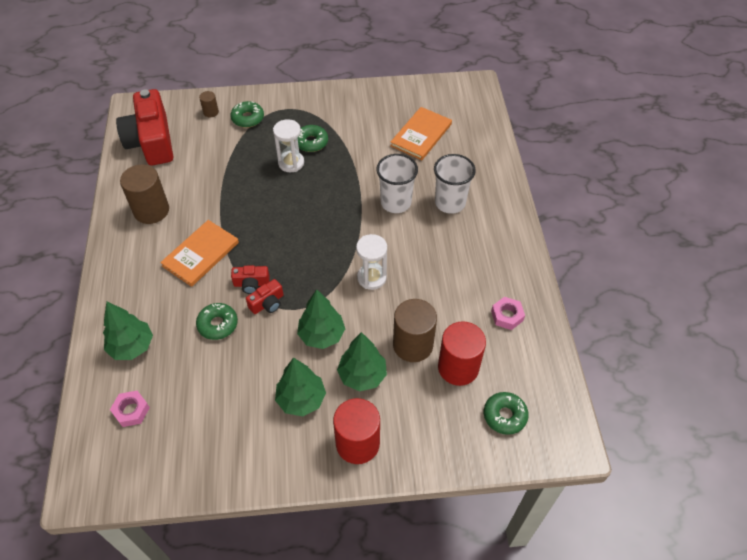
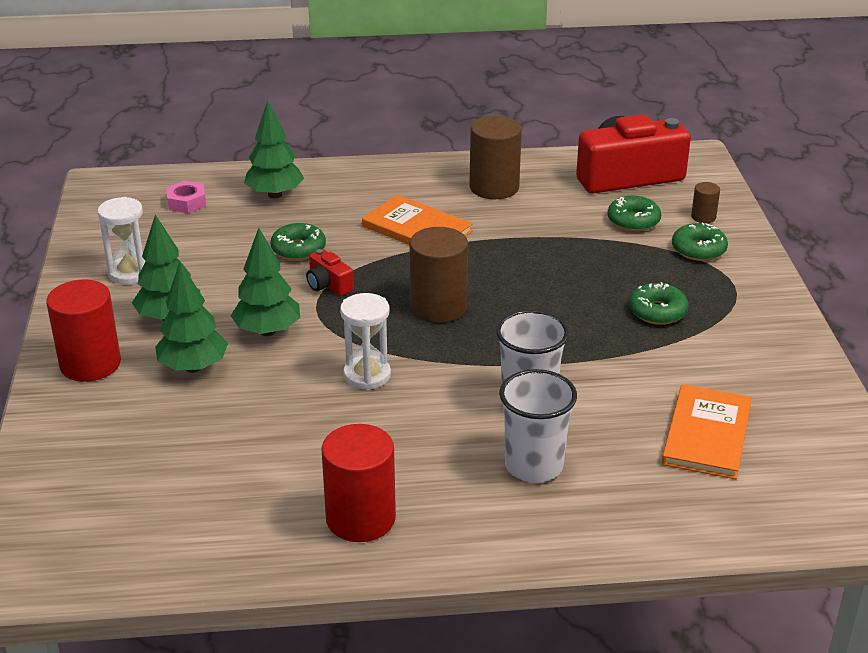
camera: 90 degrees right, 20 degrees down
red camera [231,265,270,294] -> none
white hourglass [273,119,304,172] -> white hourglass moved to [97,197,146,285]
orange book [390,107,452,160] -> orange book turned 75 degrees clockwise [662,384,752,479]
brown cylinder [393,299,437,362] -> brown cylinder moved to [409,227,468,323]
red cylinder [438,321,486,386] -> red cylinder moved to [322,424,396,542]
green donut [484,392,529,435] -> green donut moved to [608,196,661,231]
pink nut [491,297,525,330] -> none

